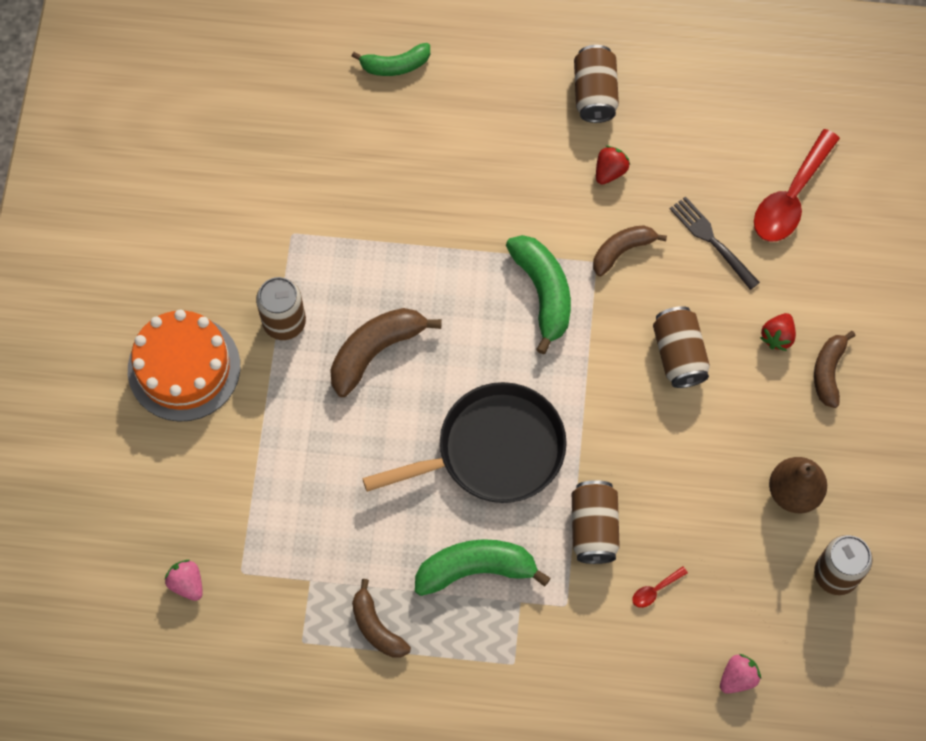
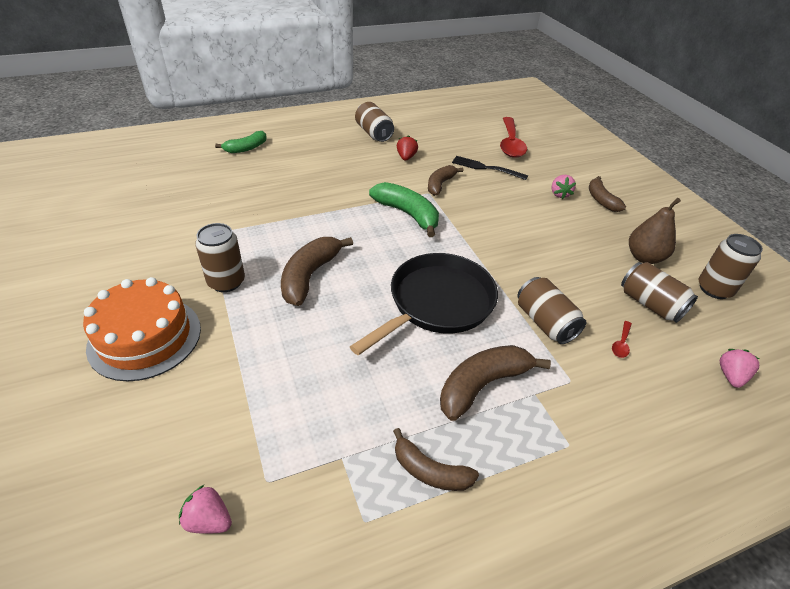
camera: 30 degrees left, 25 degrees down
green banana [415,539,551,596] -> brown banana [440,345,551,421]
brown can [653,306,710,388] -> brown can moved to [621,262,698,323]
red strawberry [760,313,796,351] -> pink strawberry [552,175,576,199]

